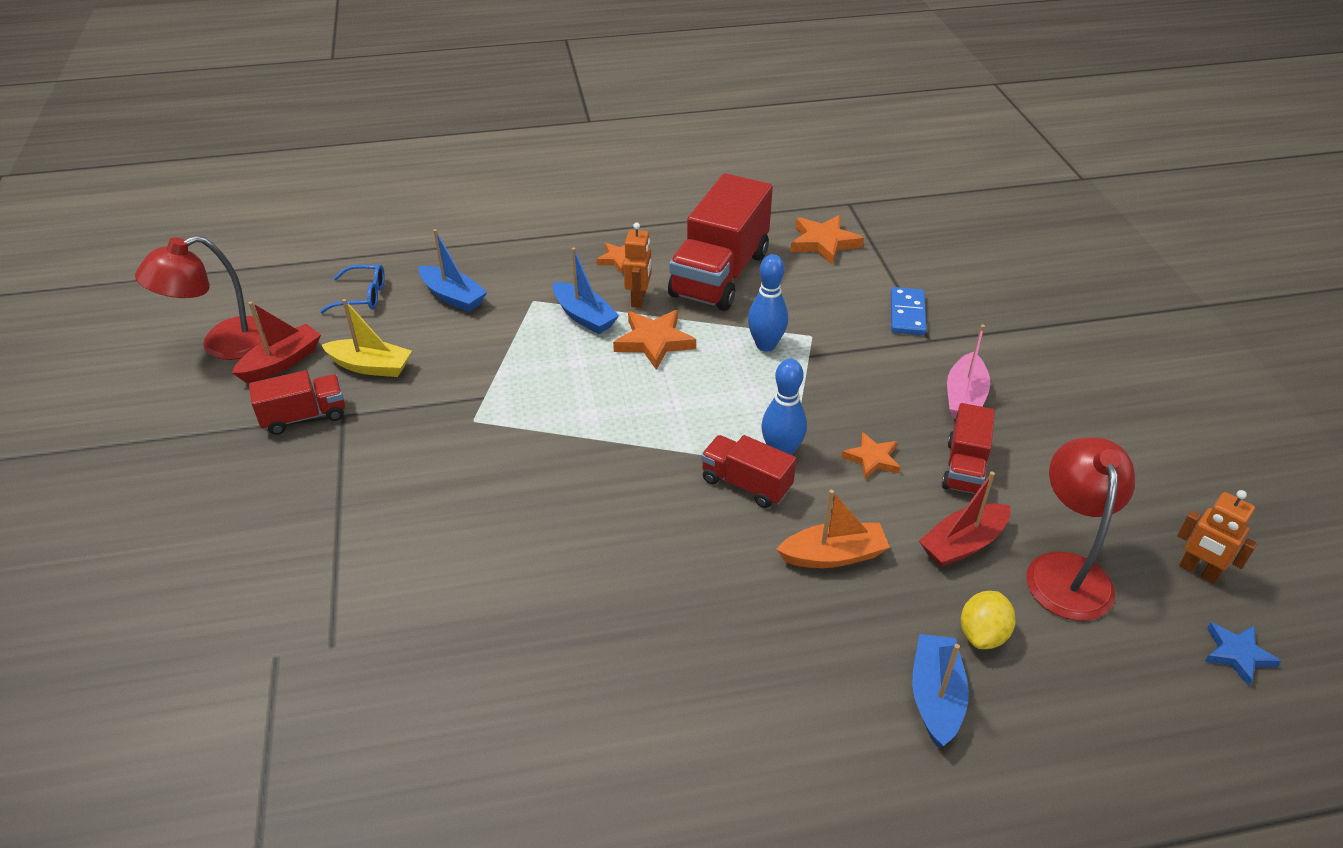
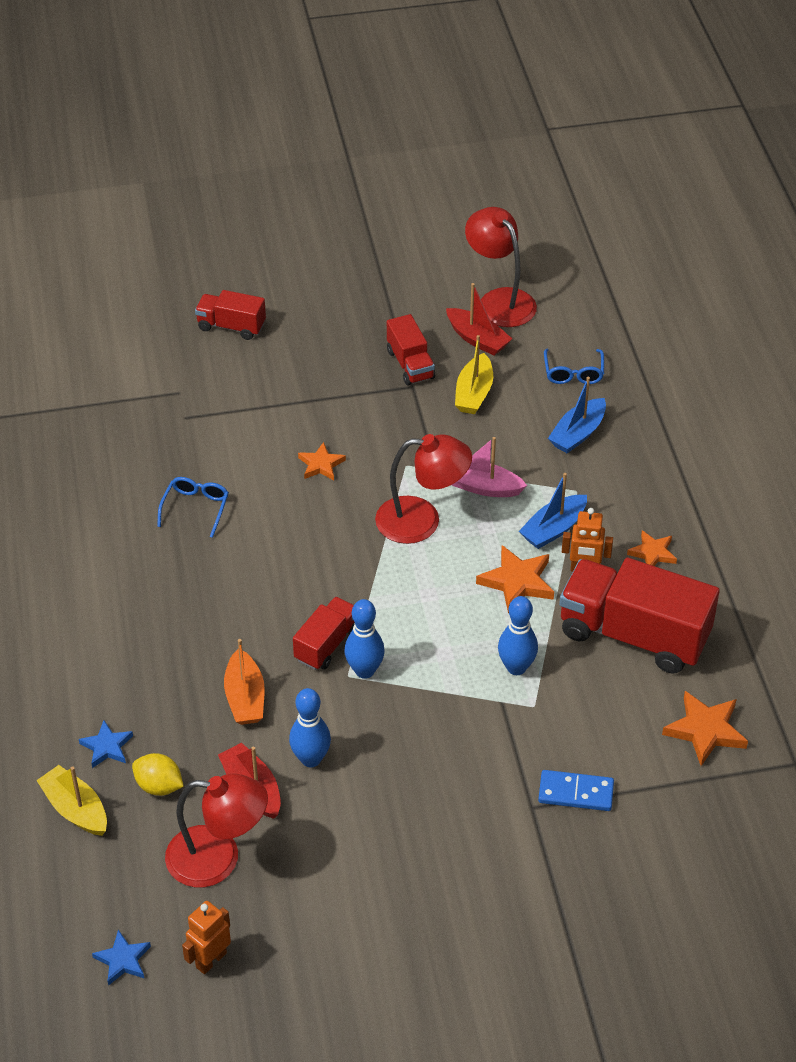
camera: 90 degrees right, 5 degrees up
orange star [841,432,900,480] -> orange star moved to [298,442,346,480]
blue boat [912,634,969,748] -> blue star [79,720,133,768]
red truck [942,403,995,494] -> red truck moved to [195,290,266,340]
pink boat [947,325,990,419] -> pink boat moved to [452,437,527,497]
none -> yellow boat [36,765,107,836]
none -> blue glasses [157,477,229,538]
none -> blue bowling pin [289,688,331,767]
none -> red lamp [375,434,472,544]

